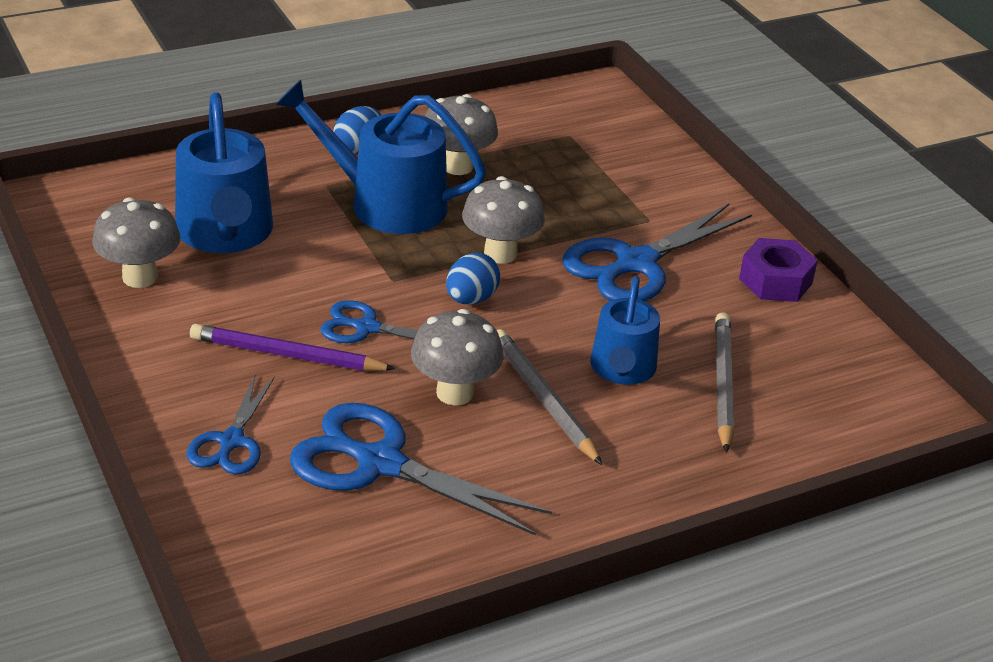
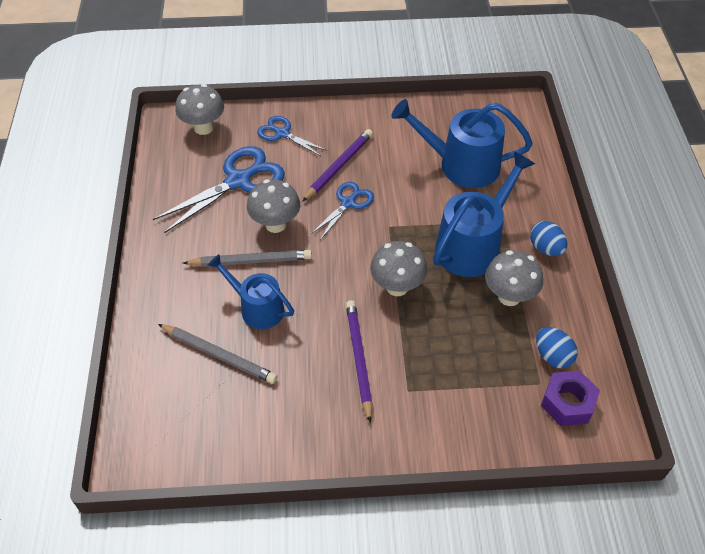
camera: 115 degrees right, 15 degrees up
grey mushroom [92,197,181,288] -> grey mushroom moved to [176,84,224,135]
blue egg [446,253,500,305] -> blue egg moved to [536,327,578,368]
blue scissors [562,203,752,301] -> purple pencil [346,300,373,423]
purple nut [739,238,818,302] -> purple nut moved to [541,370,600,426]

